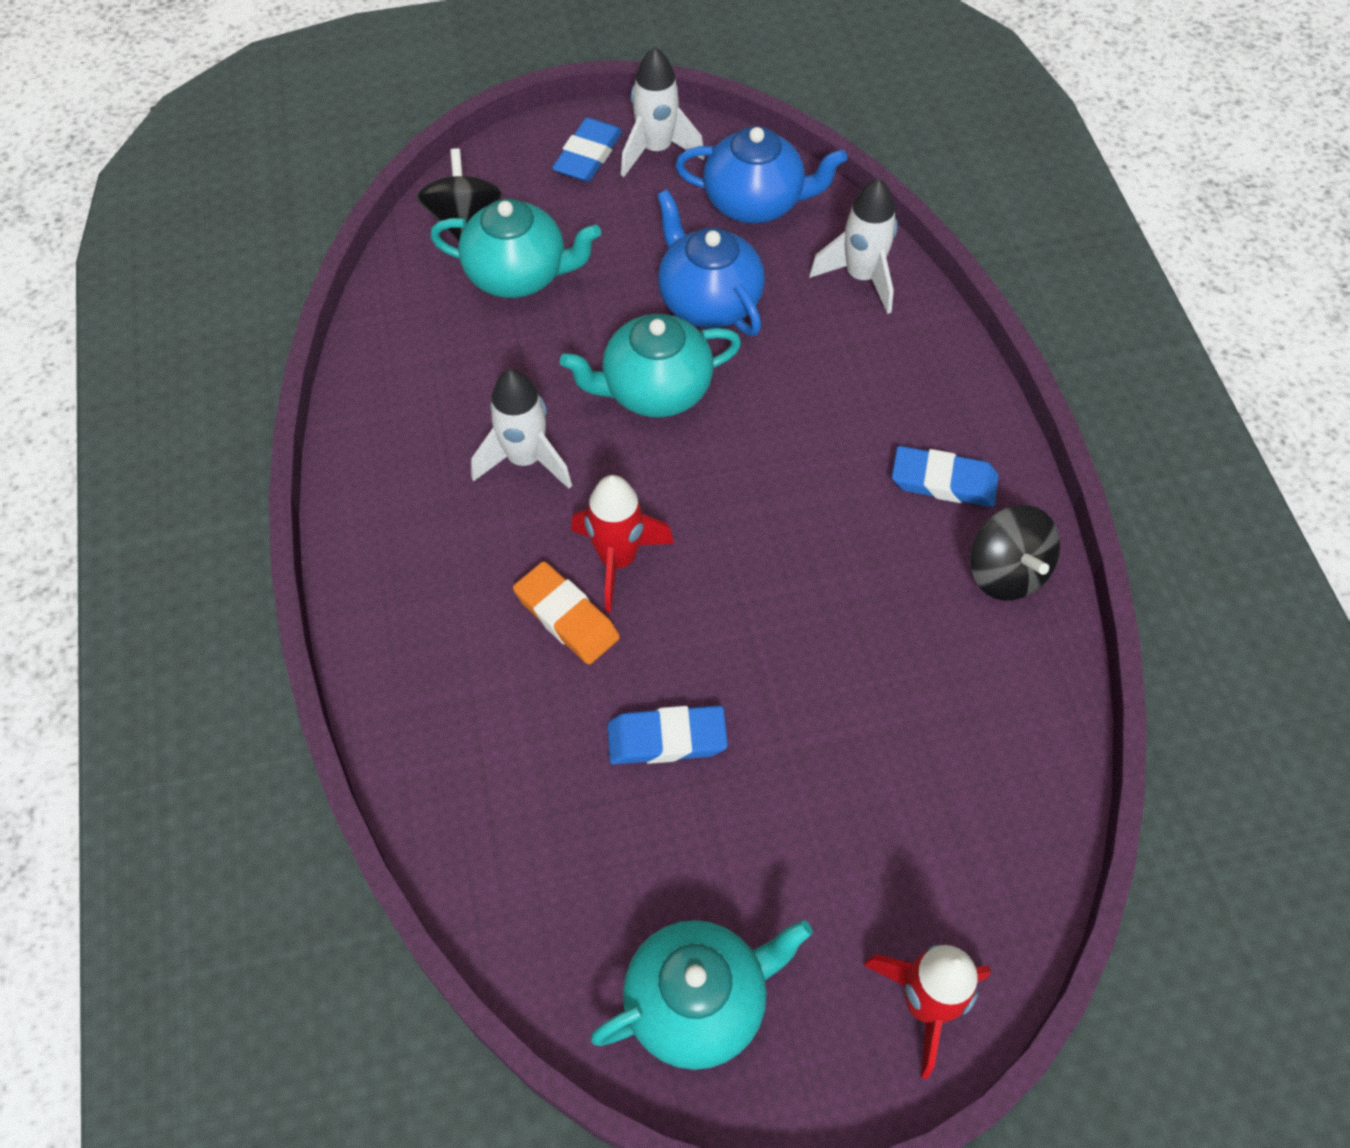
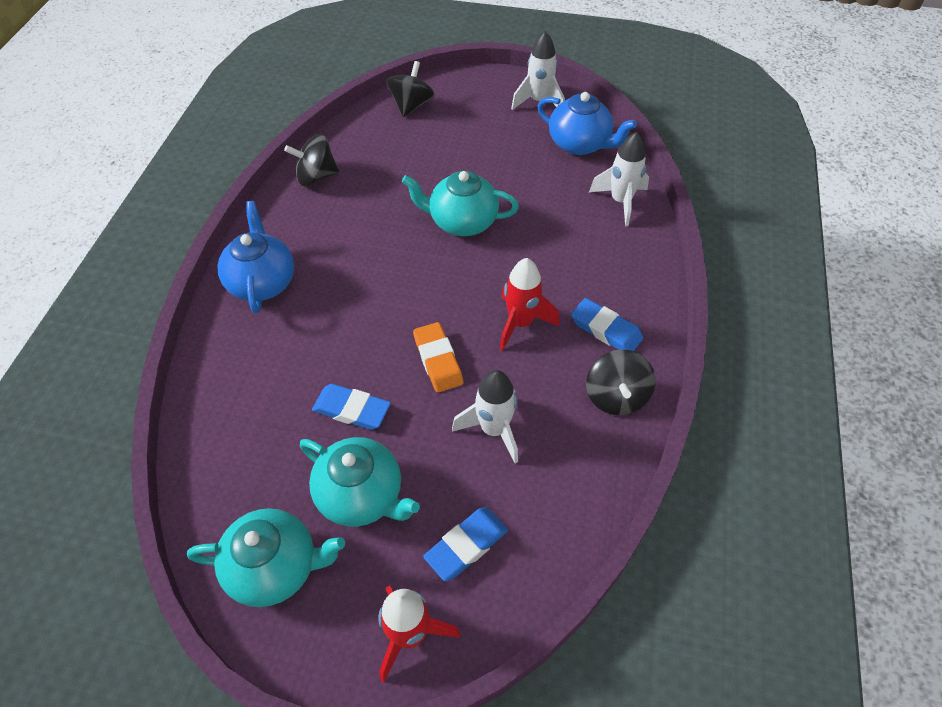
camera: 25 degrees right, 5 degrees down
turquoise teapot [430,199,601,298] -> turquoise teapot moved to [300,437,420,527]
white rocket [471,369,572,489] -> white rocket moved to [452,370,518,463]
orange eraser [513,561,620,665] -> orange eraser moved to [413,322,463,393]
blue eraser [552,118,622,182] -> blue eraser moved to [423,507,508,581]
red rocket [571,475,674,613] -> red rocket moved to [500,258,559,351]
blue teapot [657,189,765,336] -> blue teapot moved to [218,201,294,313]
none -> black spinning top [284,134,339,186]

